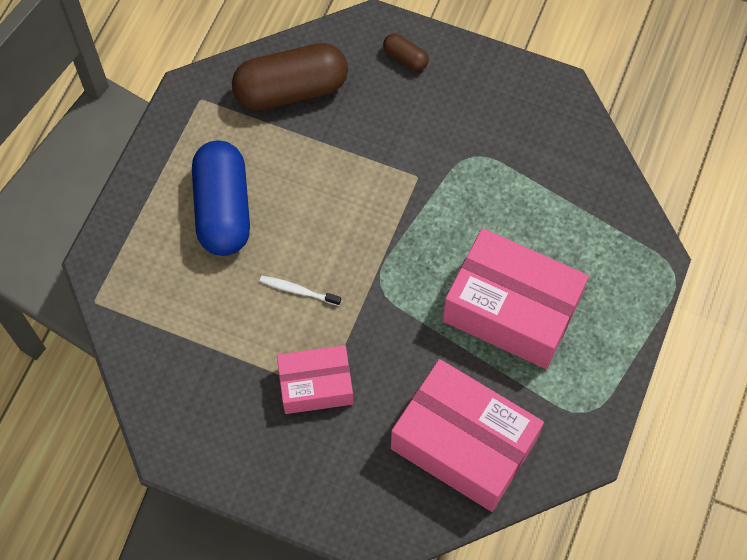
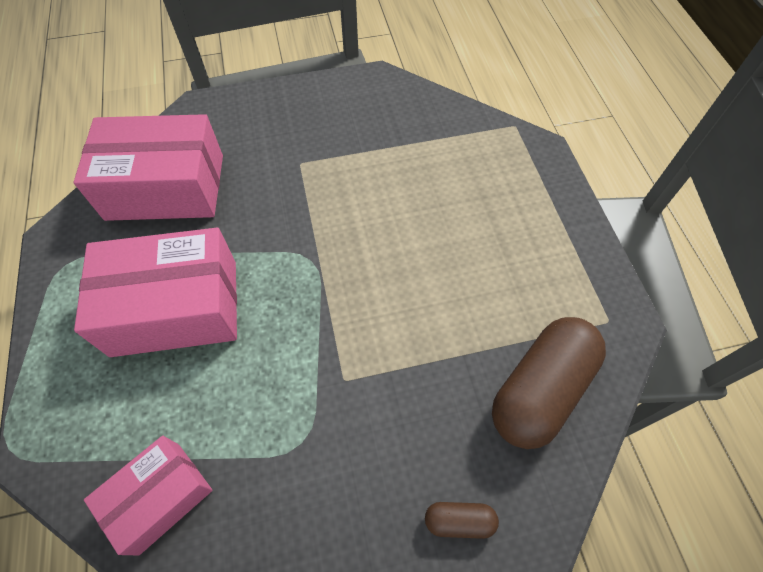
camera: 145 degrees right, 5 degrees down
blue capsule [192,141,250,256] -> none
white toothbrush [260,276,341,306] -> none
pink box [277,345,353,414] -> pink box moved to [84,436,213,555]

